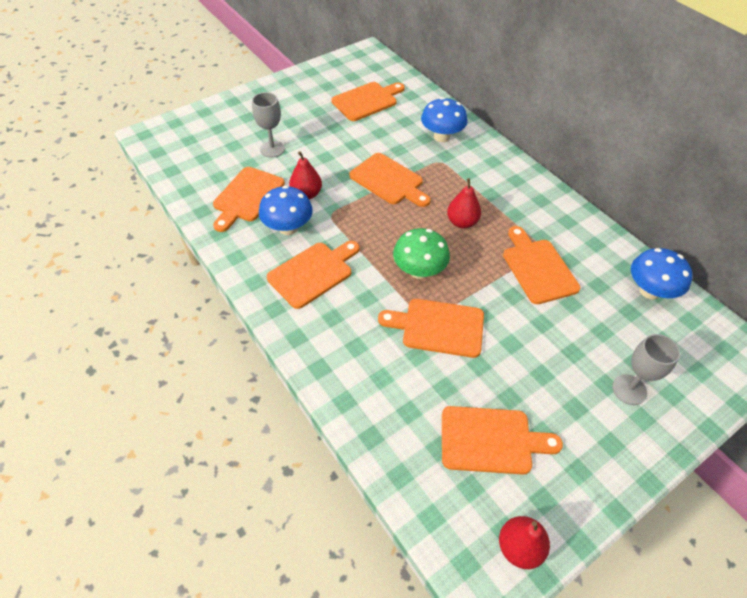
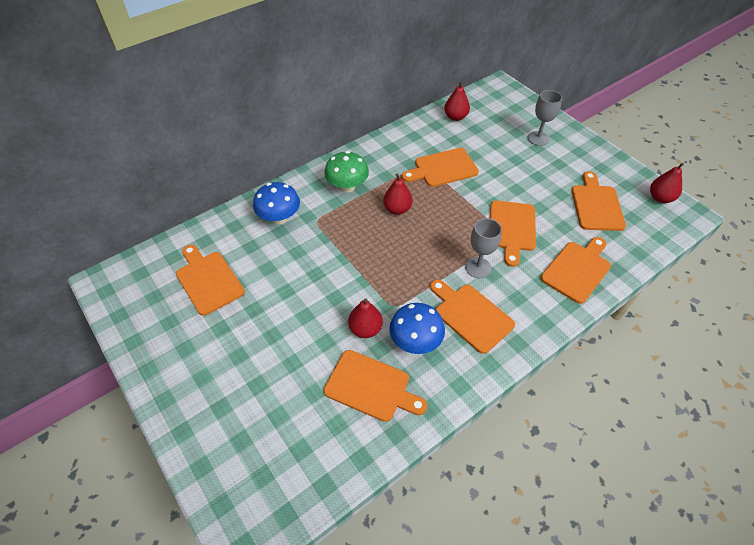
camera: 90 degrees left, 0 degrees up
grey goblet [252,92,285,157] -> grey goblet moved to [465,218,502,278]
orange cutting board [349,153,431,207] -> orange cutting board moved to [541,237,611,304]
green mushroom [393,228,450,279] -> green mushroom moved to [324,151,369,193]
blue mushroom [631,248,693,300] -> red pear [444,81,470,121]

